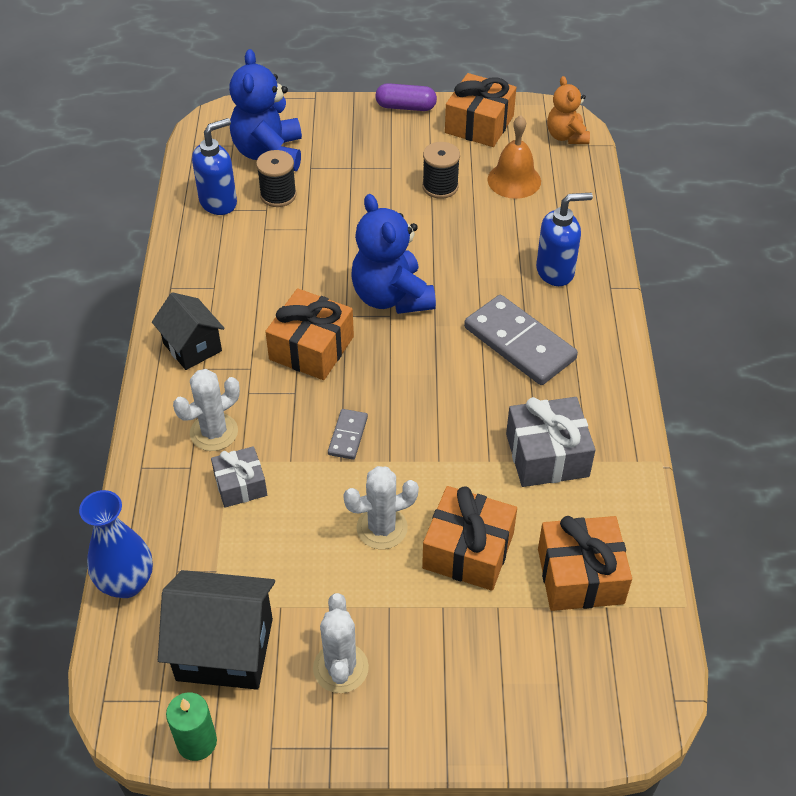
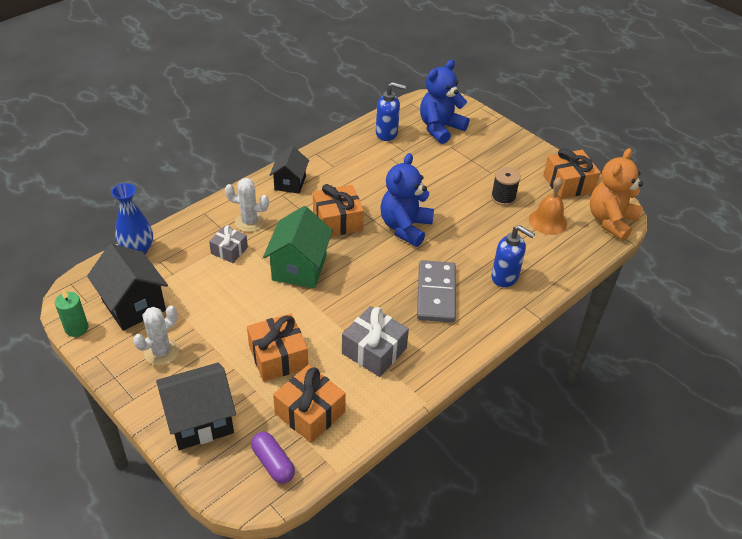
camera: 45 degrees right, 5 degrees down
black spool [256,150,297,207] -> none
grey domino [328,409,368,460] -> green house [263,206,333,288]
white cactus [343,466,419,549] -> none
purple capsule [375,83,437,111] -> purple capsule moved to [251,432,295,484]
orange teddy bear [547,76,590,144] -> orange teddy bear [590,148,643,241], size x1.66
none -> black house [156,363,236,450]

